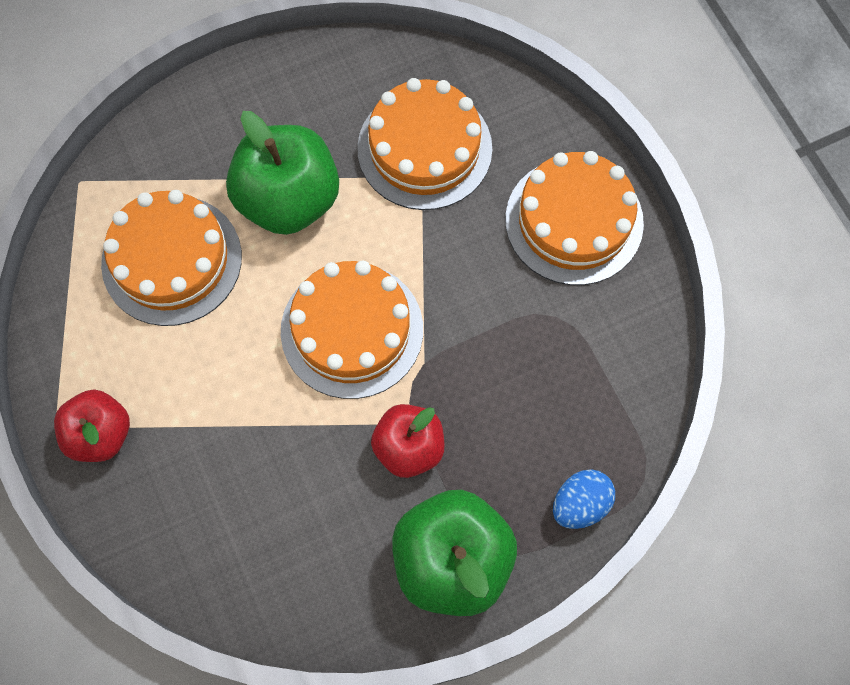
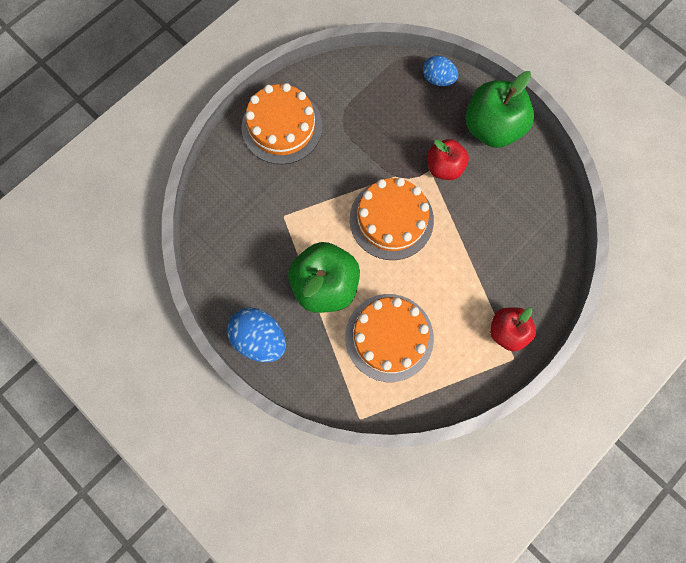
camera: 110 degrees left, 5 degrees up
orange cake [357,78,492,210] -> none
none -> blue egg [227,308,286,362]

